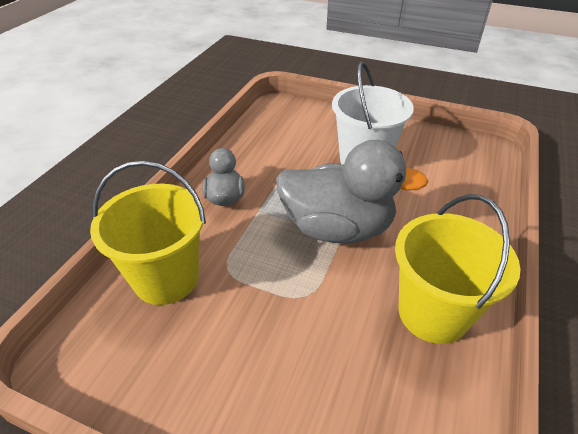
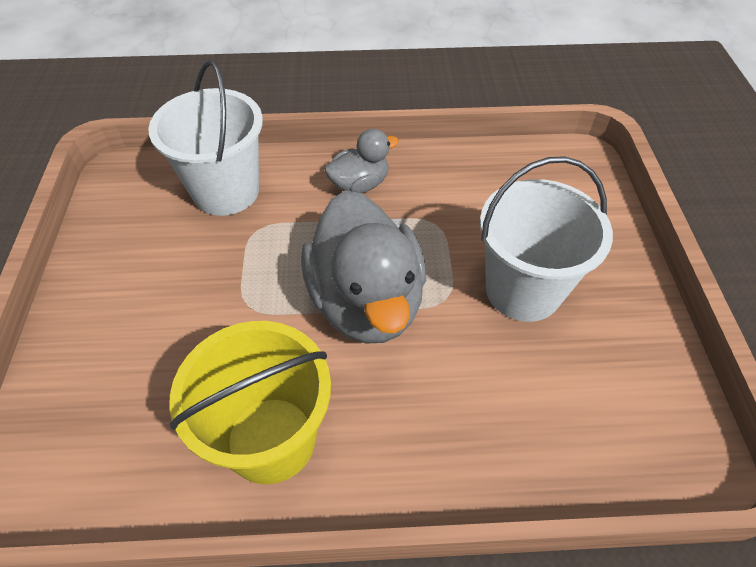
camera: 65 degrees right, 10 degrees up
yellow bucket [90,161,206,305] -> white bucket [148,60,263,216]

